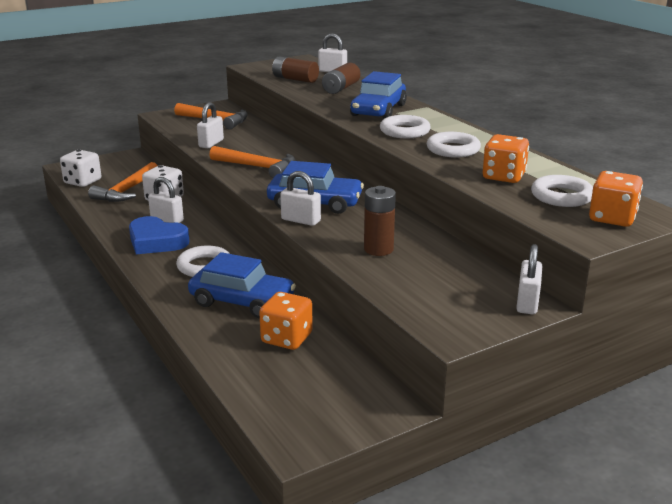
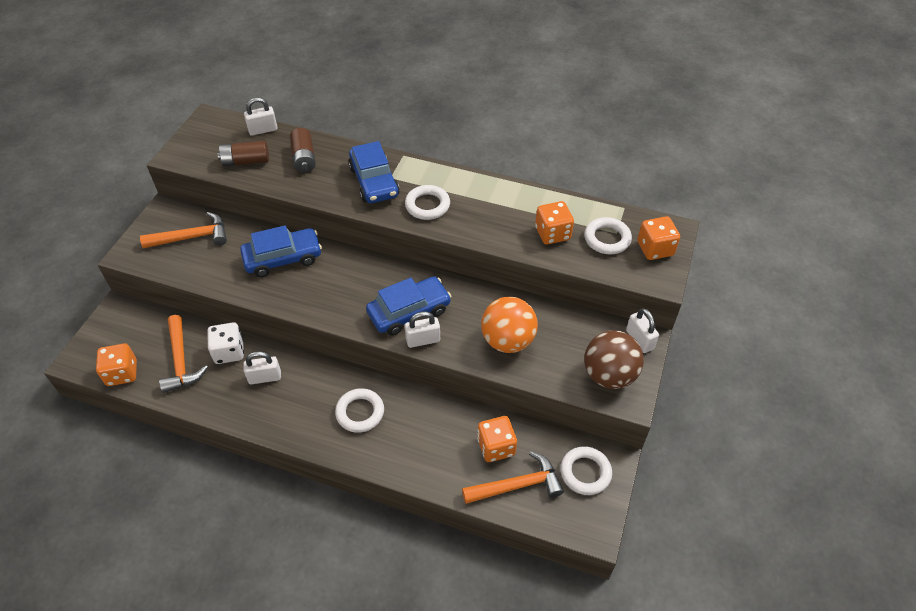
camera: 40 degrees left, 25 degrees up
white dice [60,150,101,187] -> orange dice [96,344,137,386]
blue heart [129,216,189,254] -> none
blue car [188,252,296,318] -> blue car moved to [240,225,322,277]
white padlock [197,102,224,148] -> none
orange hammer [210,146,296,178] -> orange hammer moved to [462,451,564,504]
brown battery [364,186,396,256] -> orange ball [481,296,538,353]
white ring [426,132,481,158] -> white ring moved to [560,446,612,495]
none -> brown ball [584,330,644,389]

